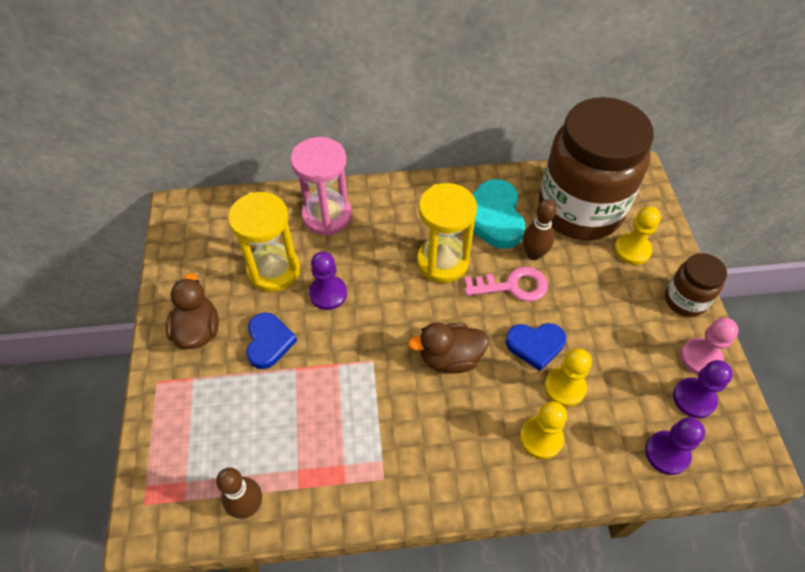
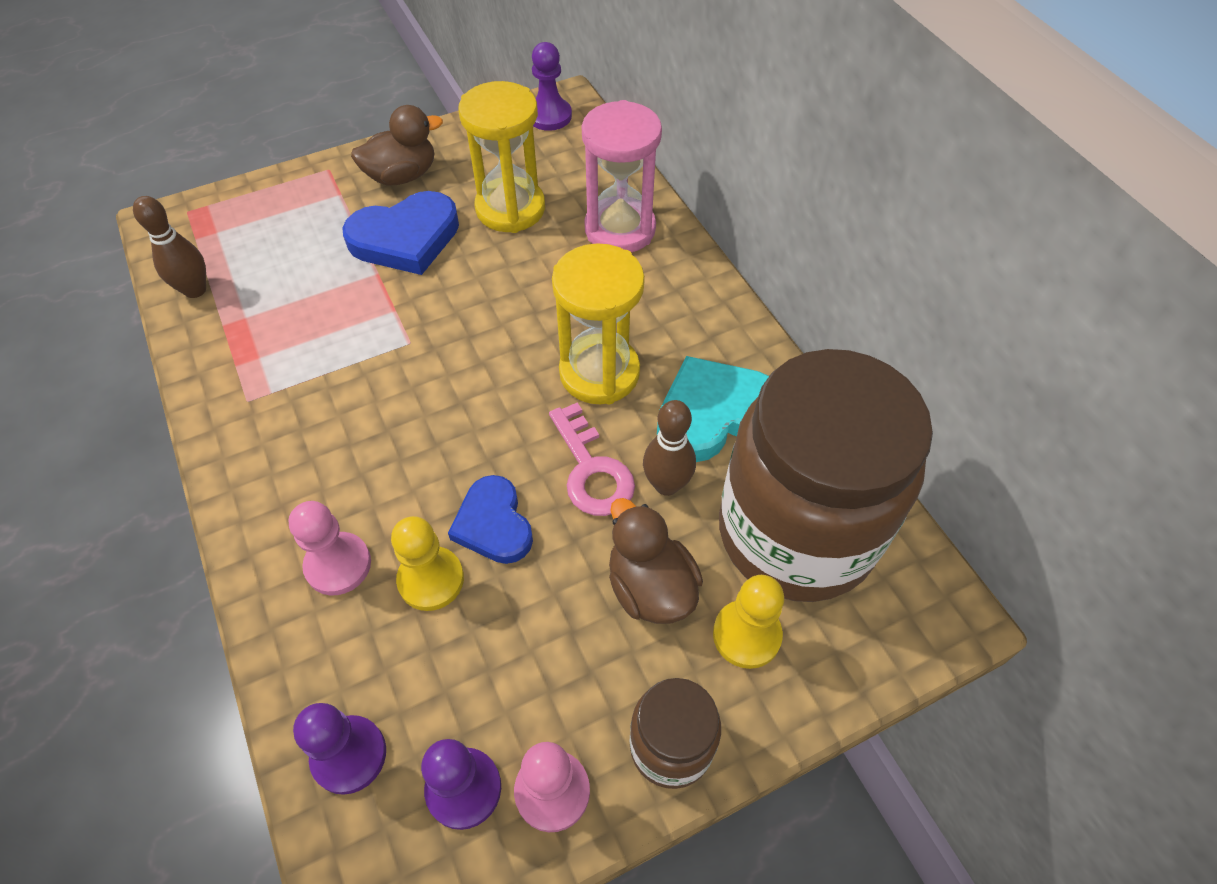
camera: 70 degrees right, 0 degrees up
blue heart [246,312,297,369] -> blue heart [342,191,459,275], size x1.51
purple pawn [309,251,347,310] -> purple pawn moved to [532,42,572,131]
brown duck [408,322,489,374] -> brown duck moved to [609,498,703,624]
yellow pawn [520,401,567,459] -> pink pawn [288,501,371,596]

